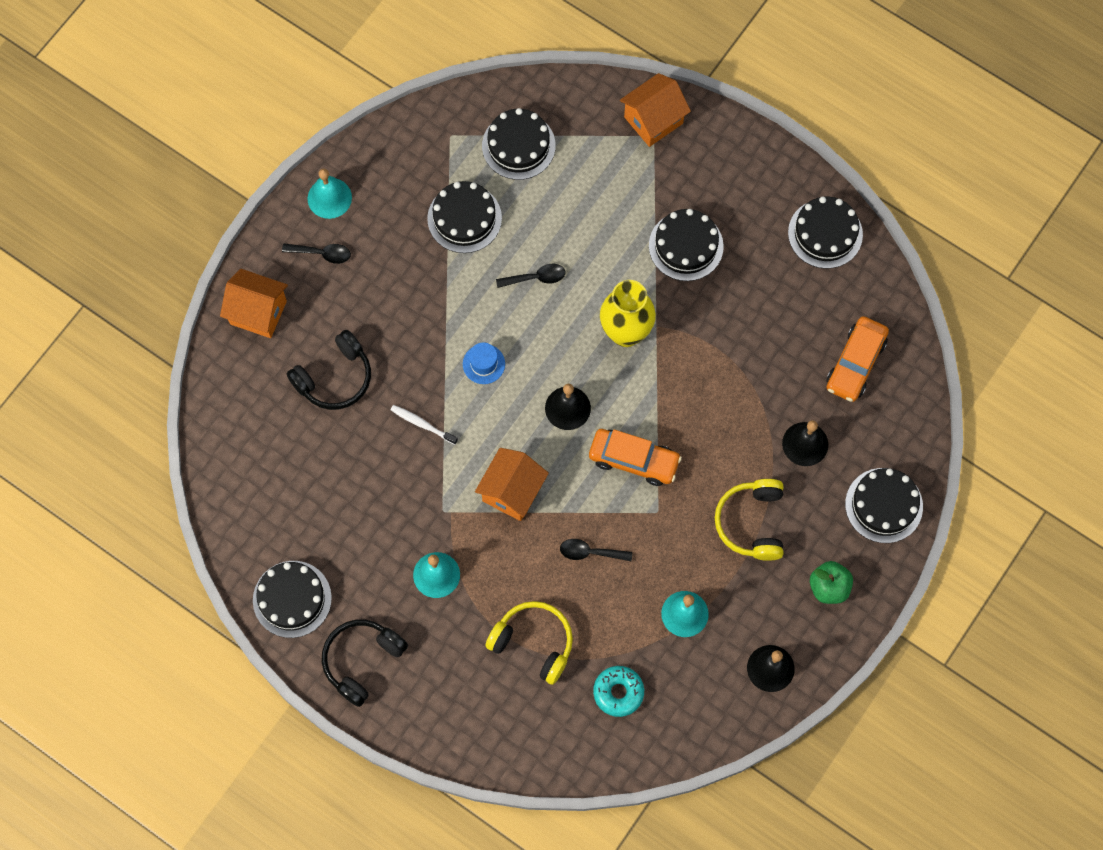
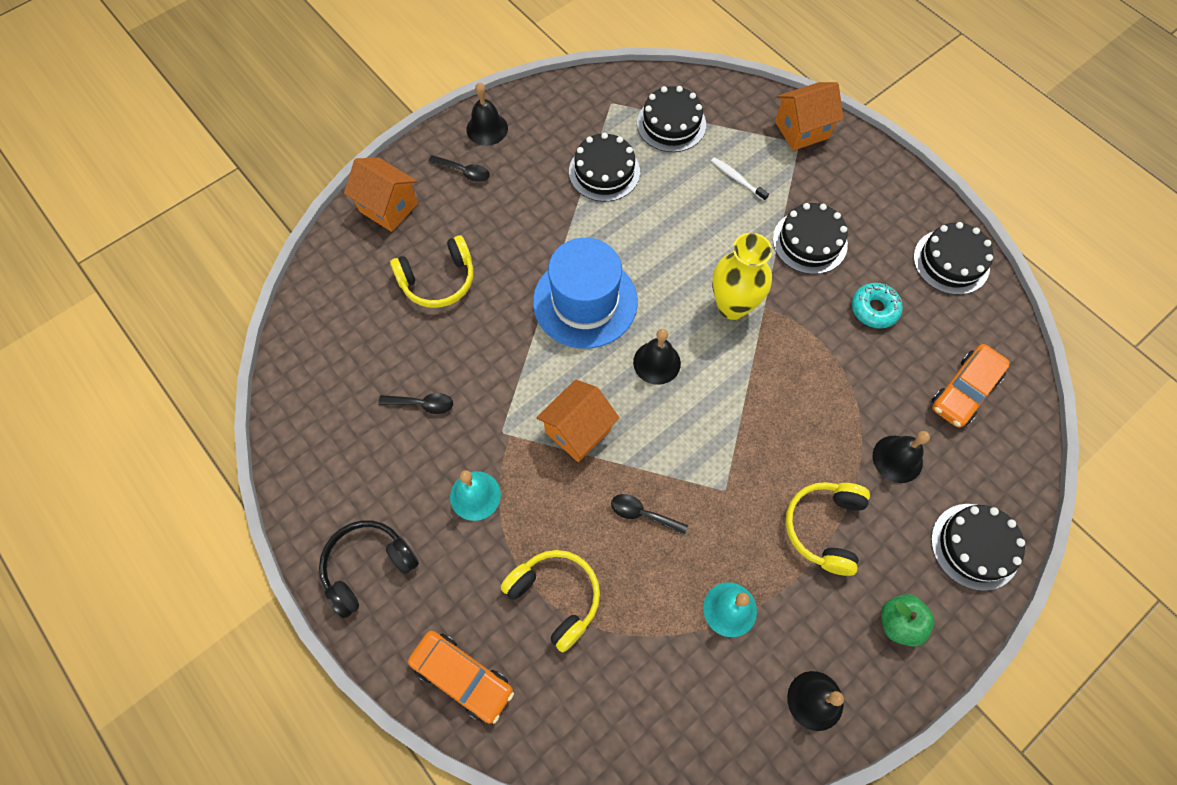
camera: 15 degrees right, 5 degrees down
black cake [253,561,332,638] -> none
black headphones [287,330,371,410] -> yellow headphones [390,235,474,308]
turquoise bell [307,169,352,219] -> black bell [466,82,508,146]
white toothbrush [391,405,458,445] -> white toothbrush moved to [711,157,769,201]
blue hat [463,342,505,384] -> blue hat [533,238,638,349], size x2.43
black spoon [496,264,565,288] -> black spoon moved to [378,393,453,414]
orange car [589,429,682,486] -> orange car moved to [408,631,514,724]
turquoise donut [593,666,644,717] -> turquoise donut moved to [852,283,903,329]

